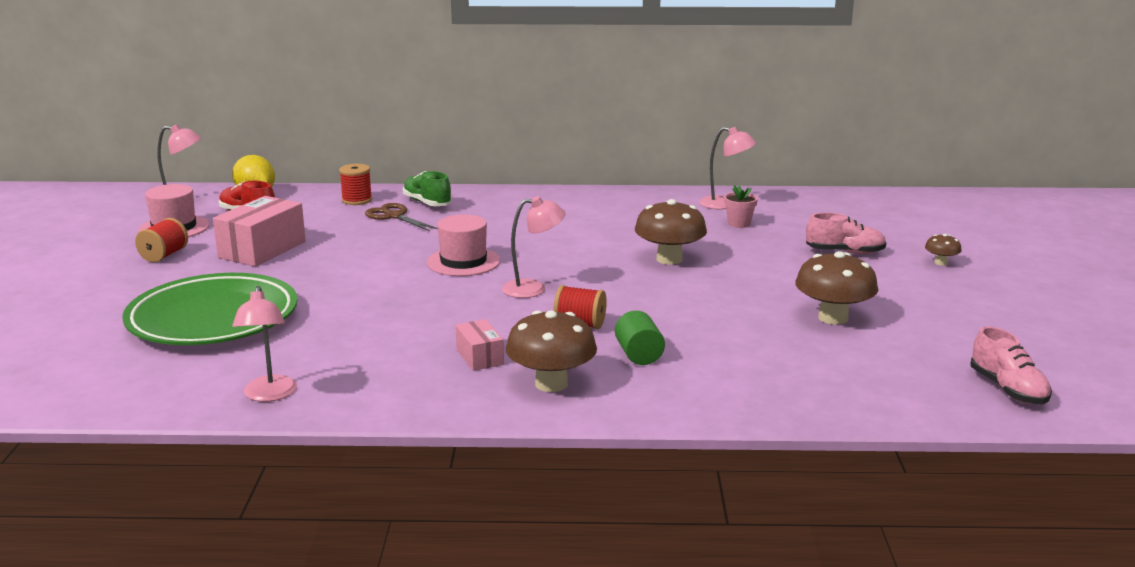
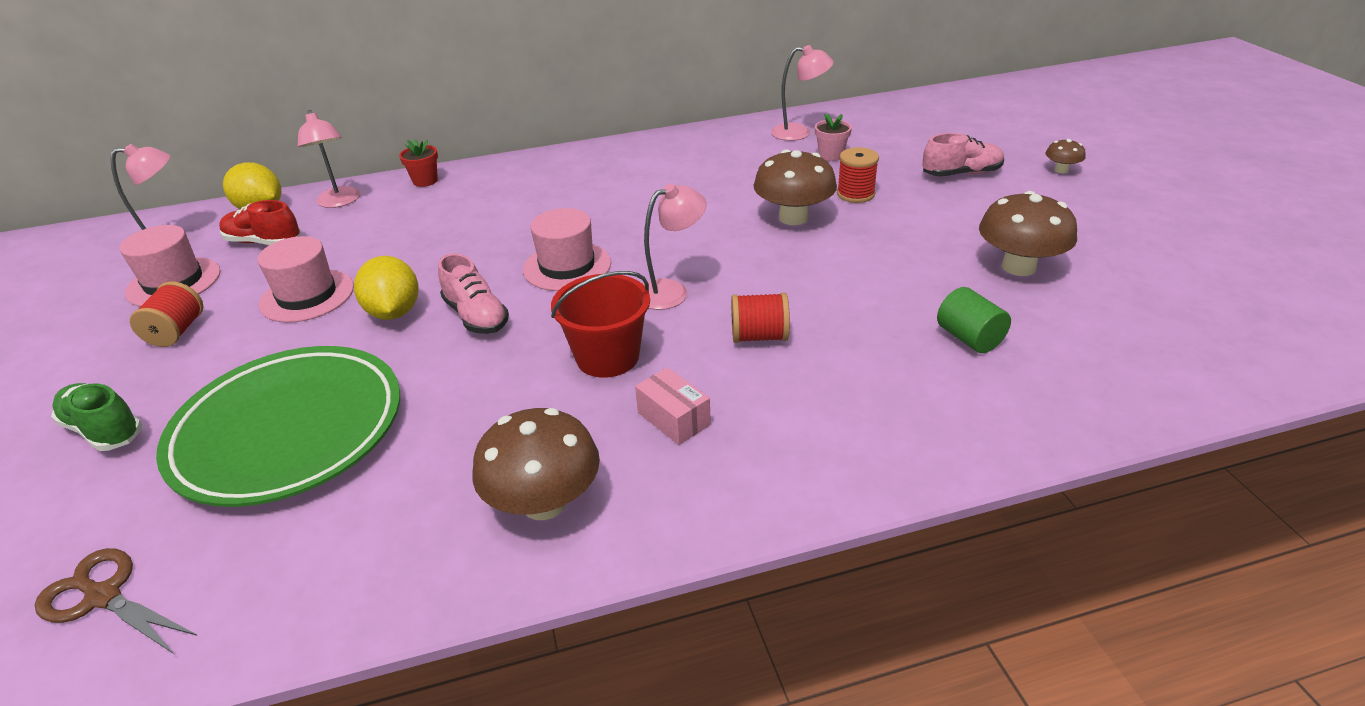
camera: 15 degrees left, 15 degrees up
pink box [213,196,306,266] -> pink hat [257,236,354,323]
pink lamp [232,286,297,402] -> pink lamp moved to [298,110,360,208]
red spool [339,164,372,205] -> red spool moved to [837,147,879,203]
brown scissors [365,203,438,231] -> brown scissors moved to [35,548,198,654]
green shoe [403,171,452,206] -> green shoe moved to [51,383,142,451]
brown mushroom [506,310,597,392] -> brown mushroom moved to [472,408,600,520]
green cylinder [615,310,665,365] -> green cylinder moved to [937,287,1011,353]
pink shoe [971,326,1052,404] -> pink shoe moved to [438,253,509,334]
none -> yellow lemon [354,256,419,320]
none -> red flower pot [399,139,438,187]
none -> red bucket [551,271,650,378]

